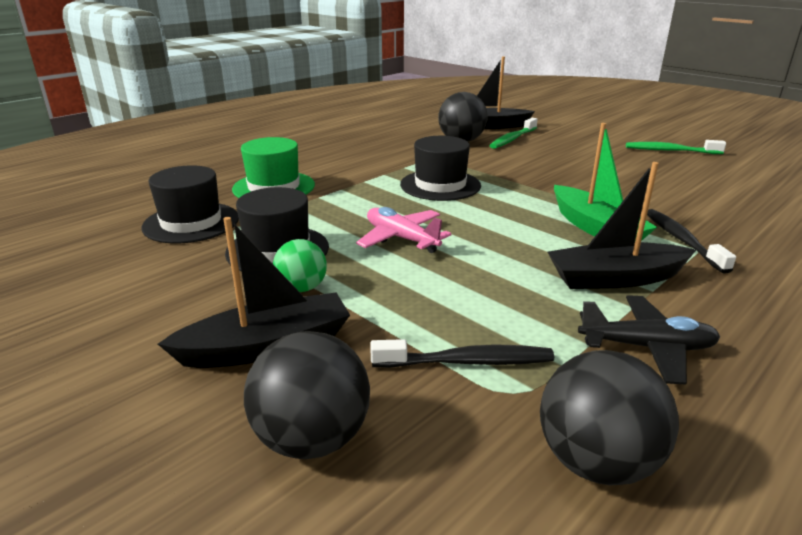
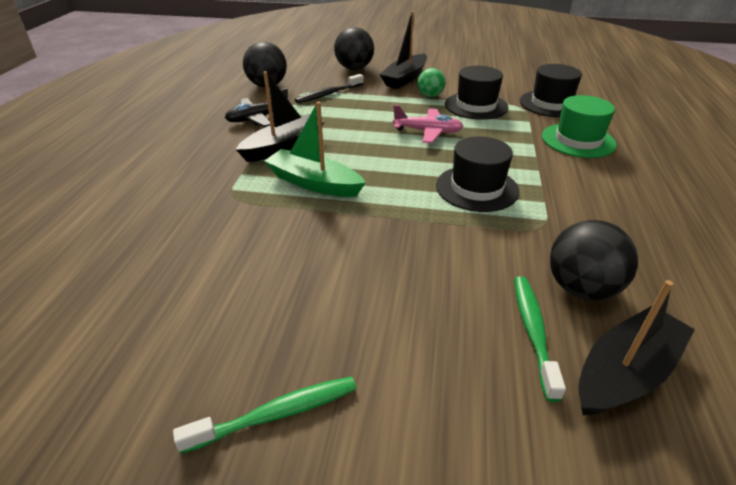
camera: 145 degrees right, 10 degrees up
black toothbrush [647,209,736,274] -> none

